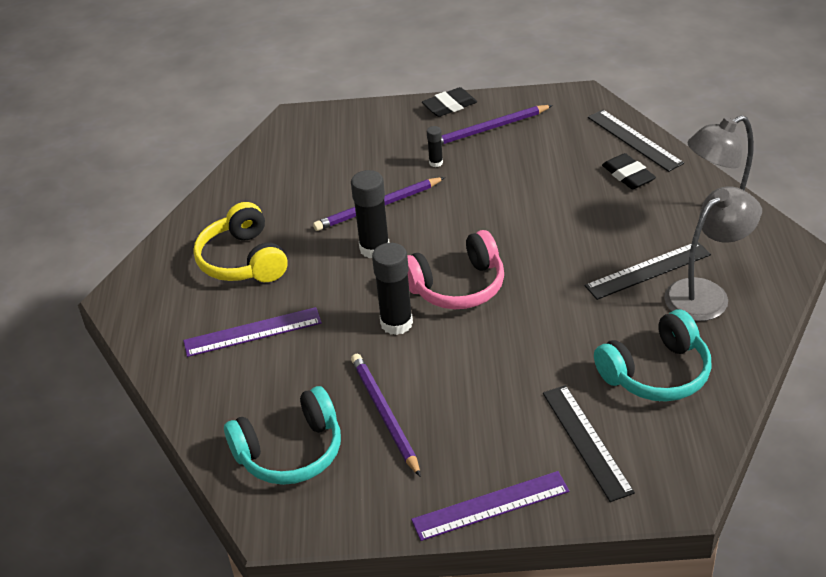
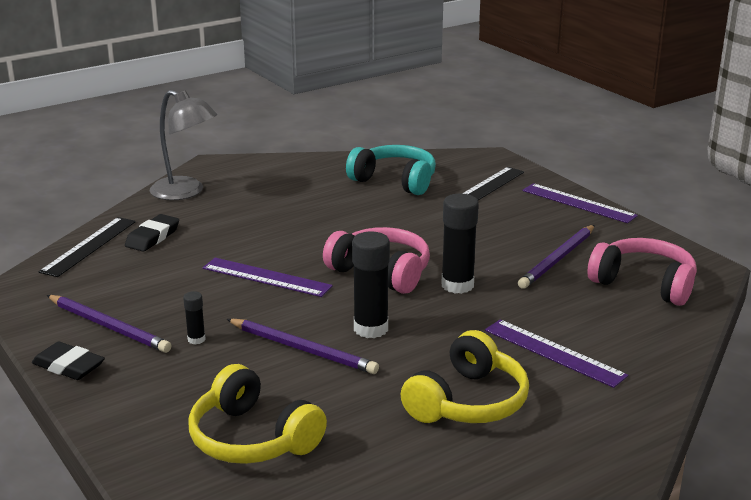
camera: 125 degrees left, 15 degrees down
turquoise headphones [224,386,341,485] -> pink headphones [588,238,697,306]
black ruler [585,242,711,300] -> none
grey lamp [664,186,761,321] -> none
none -> yellow headphones [188,364,327,464]
none -> purple ruler [203,258,333,297]

